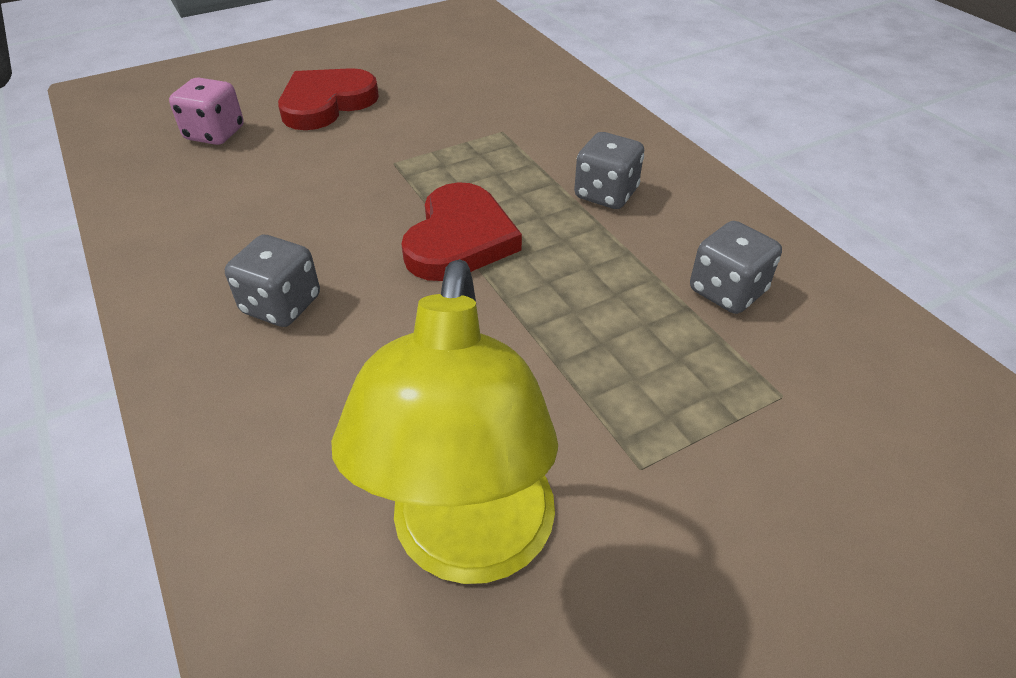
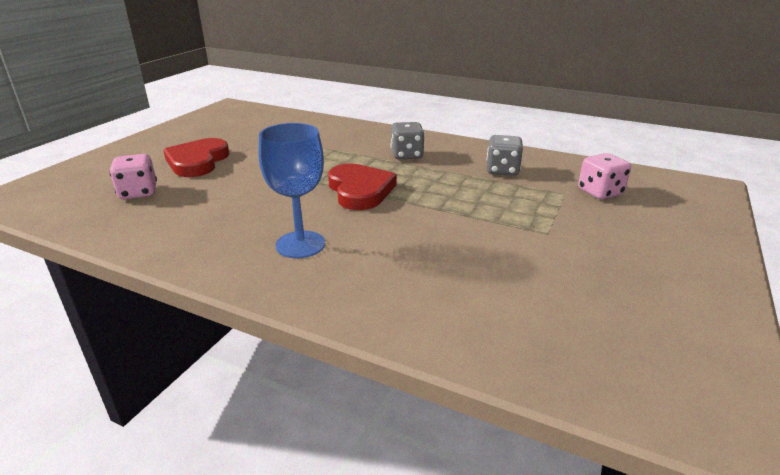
camera: 35 degrees left, 15 degrees down
grey dice [225,235,320,327] -> blue goblet [258,123,325,258]
yellow lamp [331,259,558,584] -> none
none -> pink dice [578,153,631,199]

